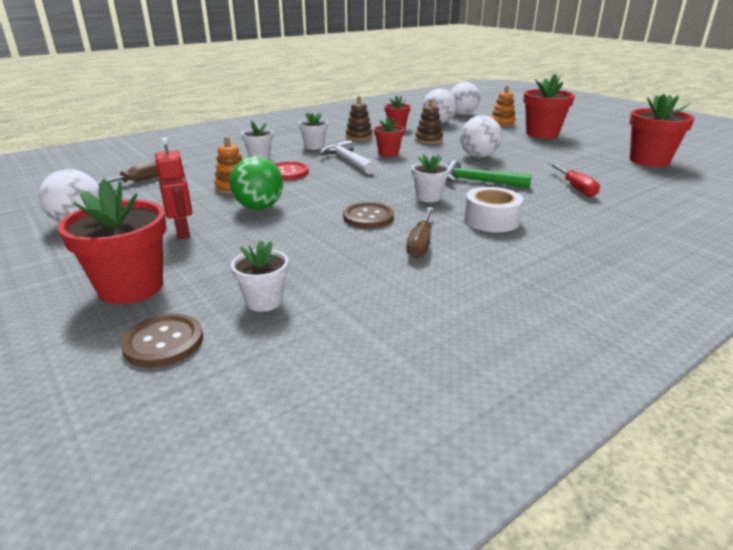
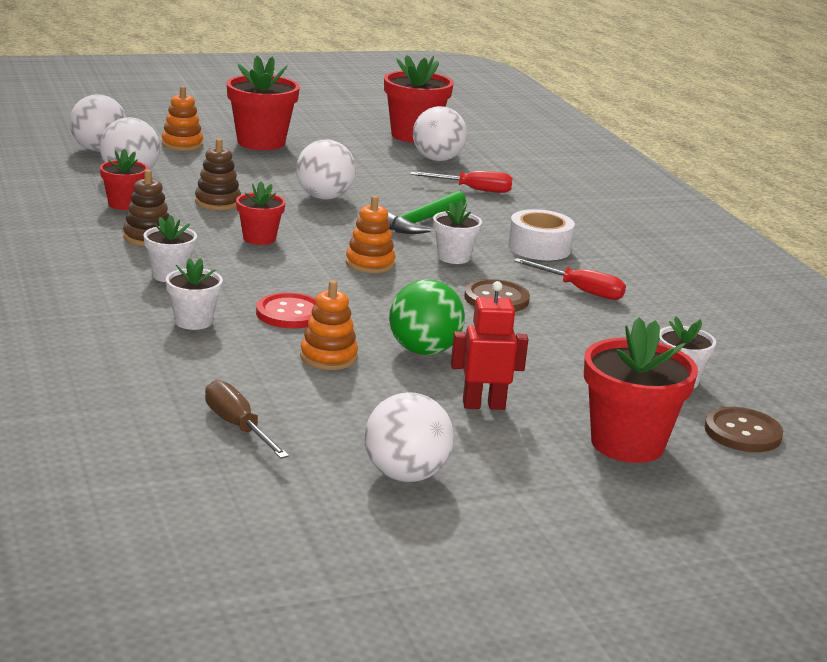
camera: 75 degrees left, 5 degrees down
white hammer [319,140,376,174] -> none
brown screwdriver [406,207,434,258] -> red screwdriver [514,258,626,300]
none -> orange stacking toy [346,196,395,273]
none -> white ball [413,106,467,161]

